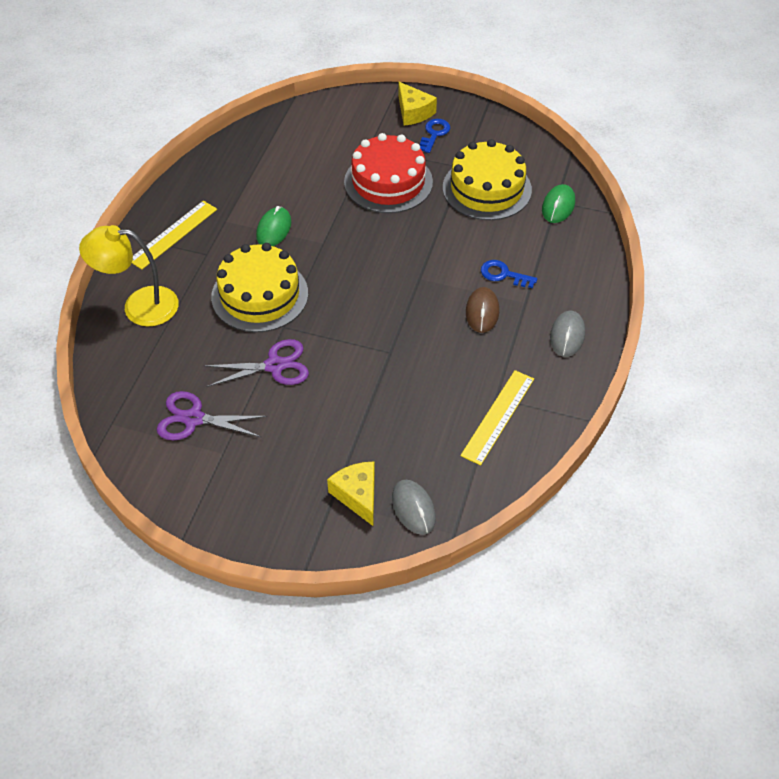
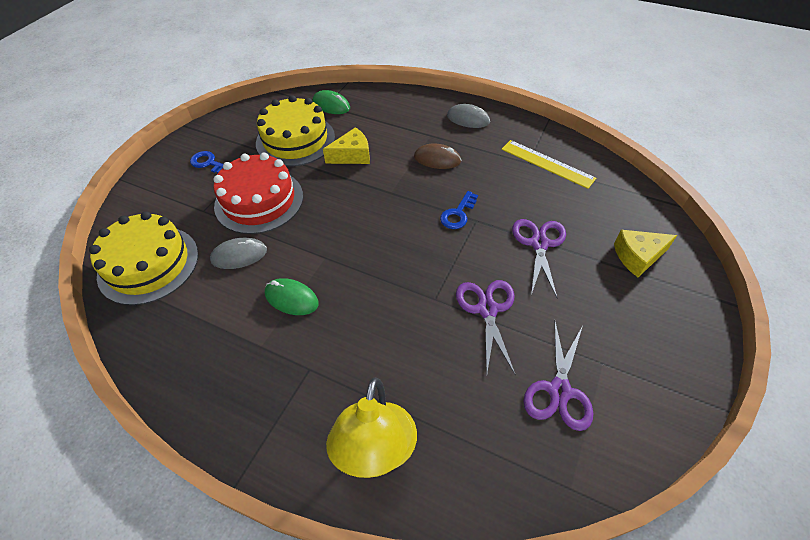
camera: 80 degrees left, 0 degrees up
yellow ruler [132,201,217,269] -> none
yellow cake [211,243,308,333] -> yellow cake moved to [89,211,198,305]
grey mouse [392,480,436,535] -> grey mouse moved to [210,238,267,269]
yellow cheese [398,82,437,126] -> yellow cheese moved to [323,127,370,164]
blue key [481,260,537,288] -> blue key moved to [440,191,478,229]
none -> purple scissors [512,219,566,299]

